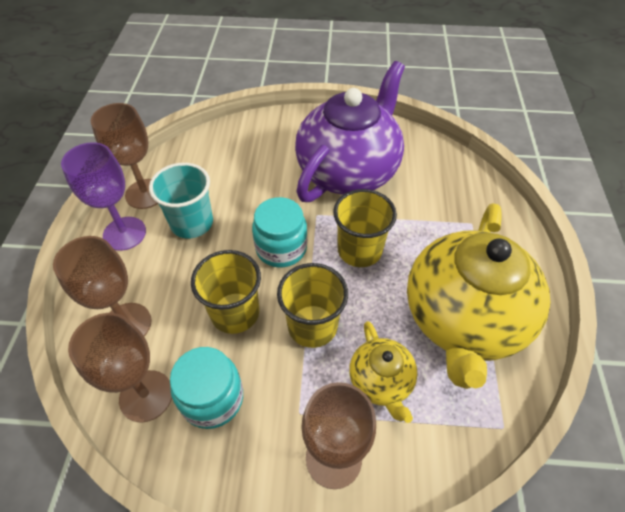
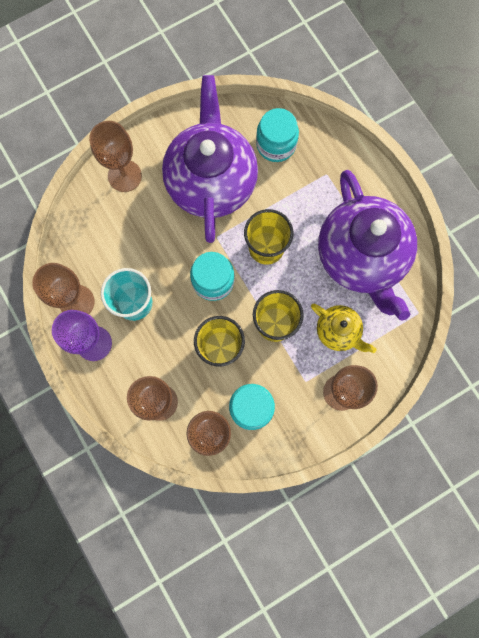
camera: 35 degrees left, 25 degrees up
yellow teapot [407,203,550,389] -> purple teapot [318,170,417,321]
none -> brown goblet [89,121,142,192]
none -> turquoise jar [256,108,299,162]

